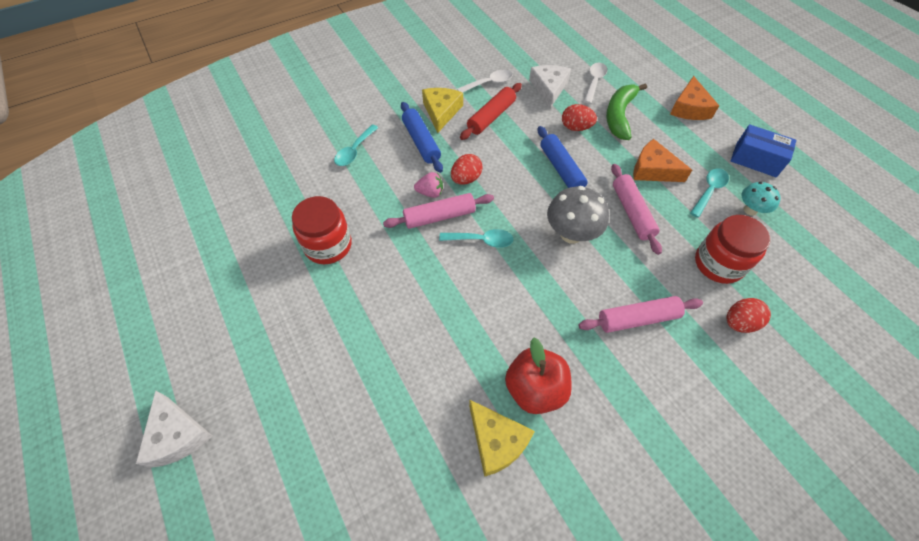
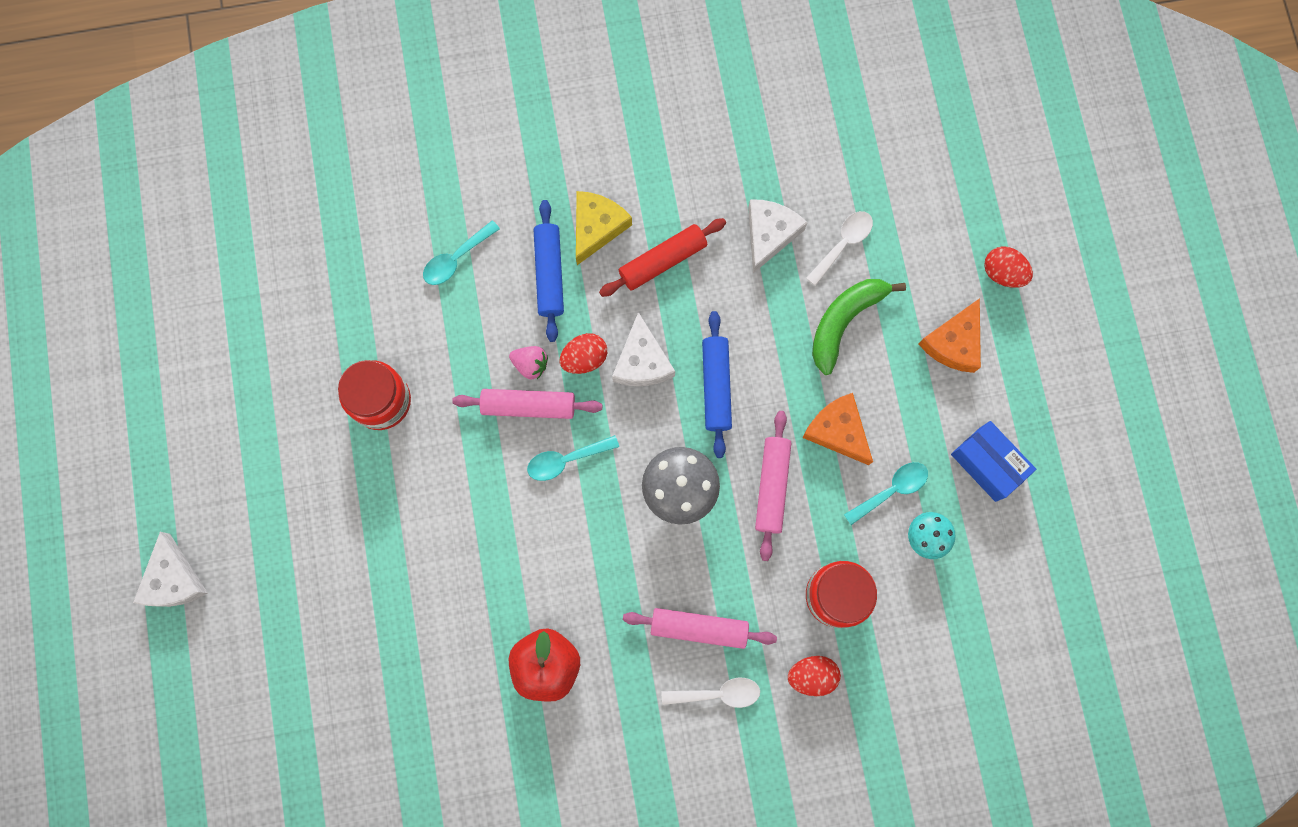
camera: 20 degrees right, 20 degrees up
turquoise spoon [439,229,514,248] -> turquoise spoon turned 135 degrees clockwise [527,435,619,481]
white spoon [457,70,513,92] -> white spoon moved to [662,677,760,708]
yellow cheese [469,400,535,477] -> none
red egg [562,104,597,131] -> red egg moved to [984,246,1033,288]
none -> white cheese [612,312,675,386]

